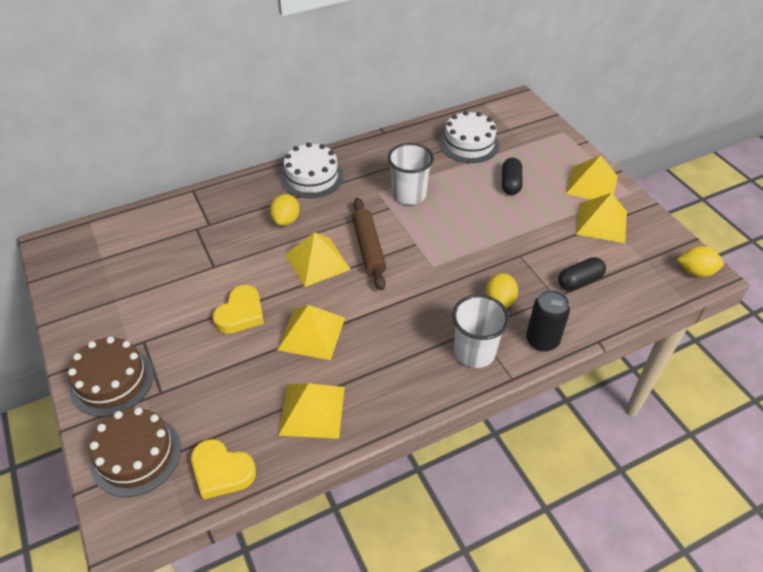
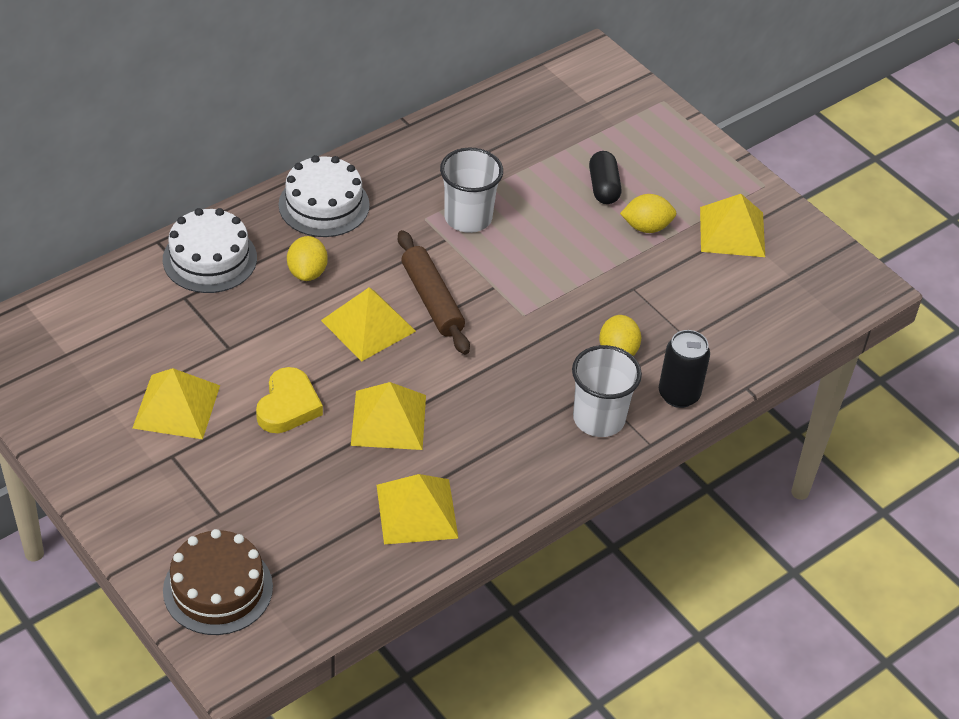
camera: 15 degrees left, 0 degrees up
brown cake [68,337,154,417] -> none
yellow heart [191,439,256,500] -> none
white cake [439,111,499,163] -> white cake moved to [163,208,257,293]
black capsule [558,257,606,291] -> none
yellow pyramid [566,155,618,199] -> yellow pyramid moved to [132,368,220,439]
yellow lemon [677,246,724,277] -> yellow lemon moved to [620,194,676,233]

